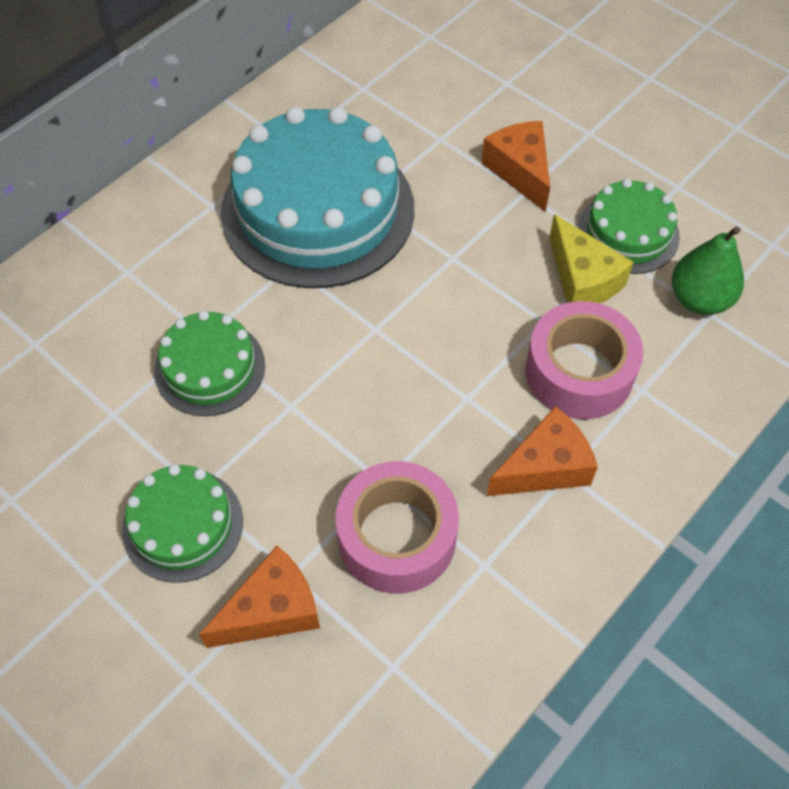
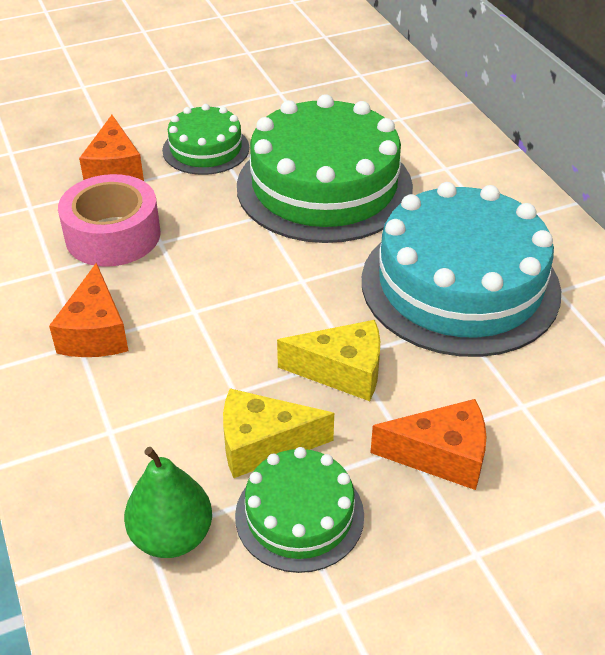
camera: 115 degrees right, 15 degrees down
green cake [154,310,265,416] -> green cake [237,94,413,243], size x1.93
pink tape [525,301,644,419] -> none
none -> yellow cheese [277,320,380,401]

